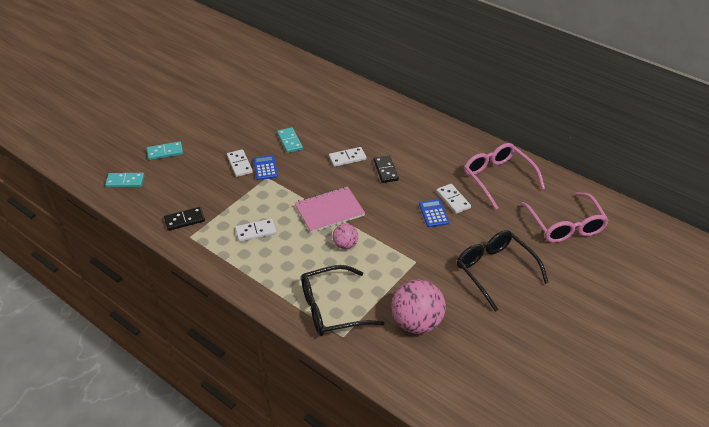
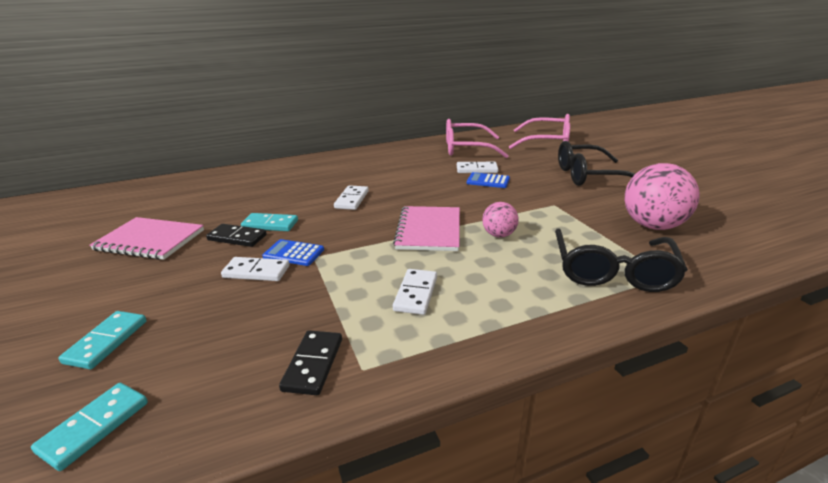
camera: 60 degrees left, 15 degrees down
black domino [374,156,399,183] -> black domino moved to [206,224,267,247]
none -> pink notebook [89,217,204,260]

